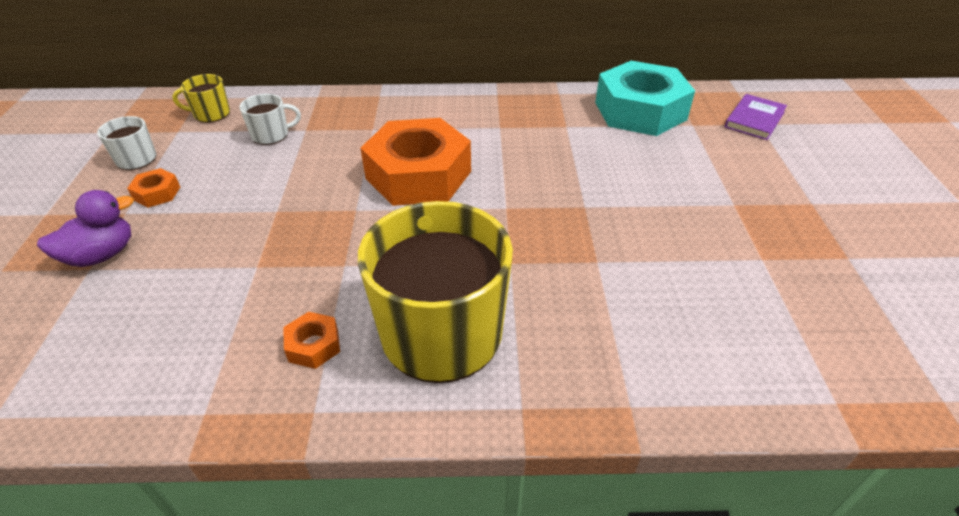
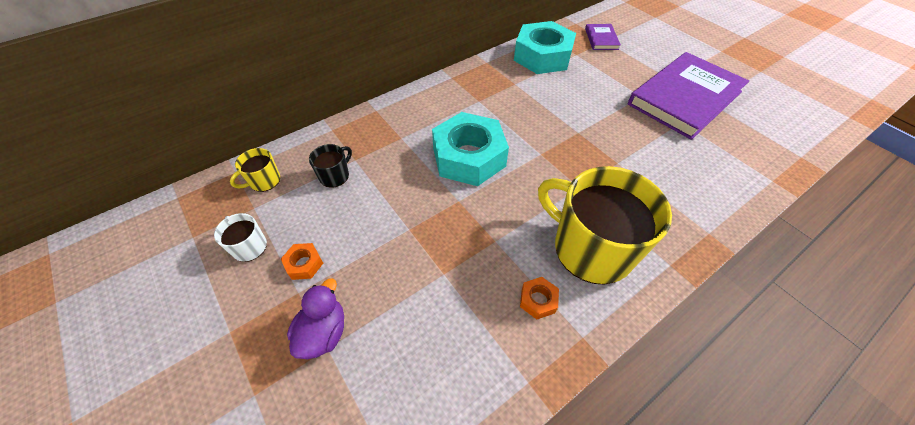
camera: 35 degrees left, 10 degrees up
white mug [239,94,301,145] -> black mug [309,144,352,188]
orange nut [360,118,471,206] -> turquoise nut [432,112,509,186]
none -> purple book [628,52,749,140]

